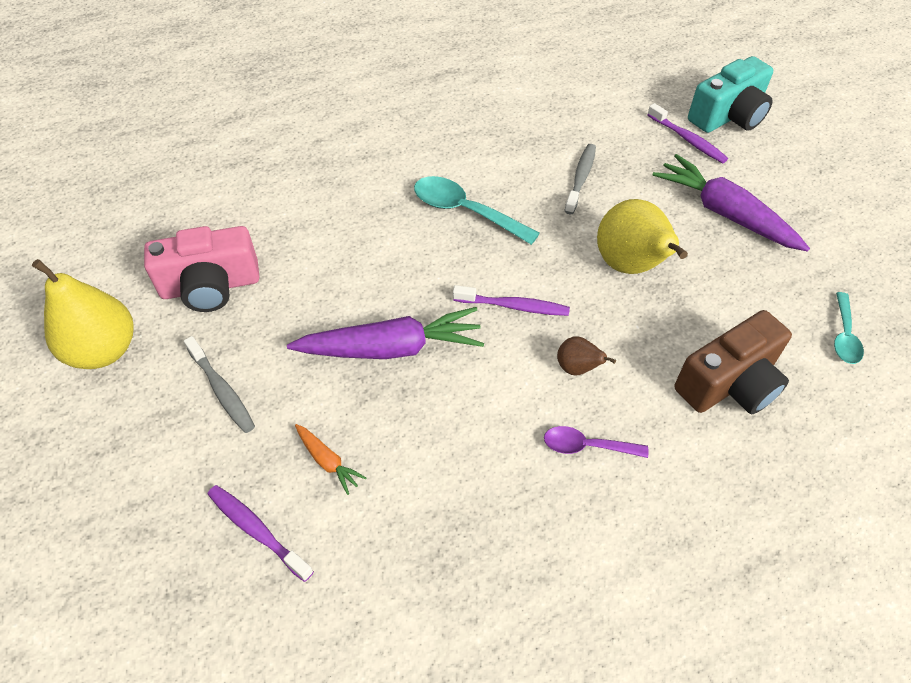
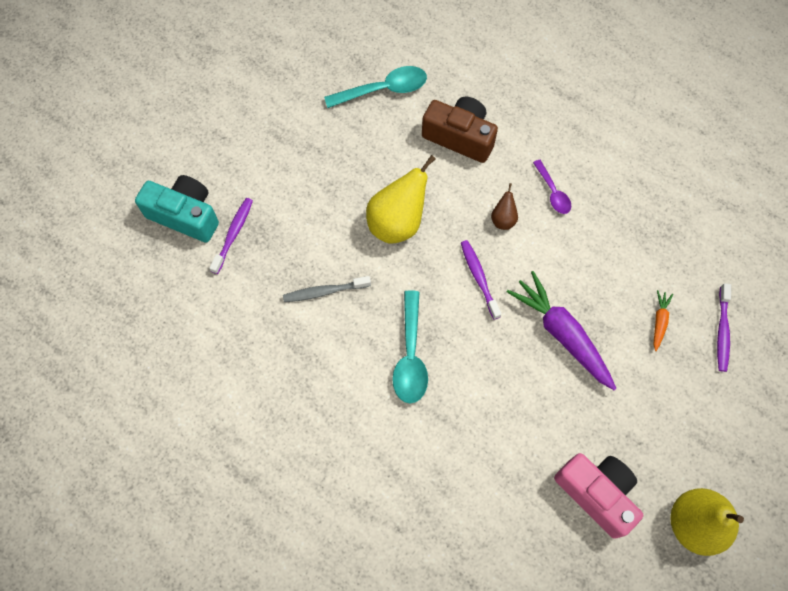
camera: 120 degrees left, 15 degrees up
grey toothbrush [184,336,255,433] -> none
purple carrot [652,154,810,252] -> none
turquoise spoon [834,292,864,364] -> turquoise spoon [324,66,427,108], size x1.67

